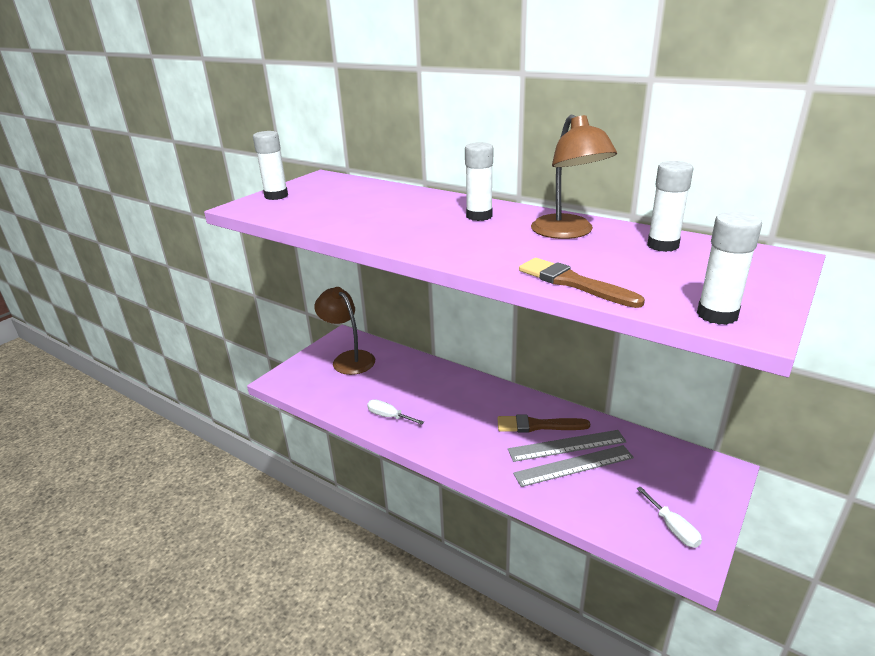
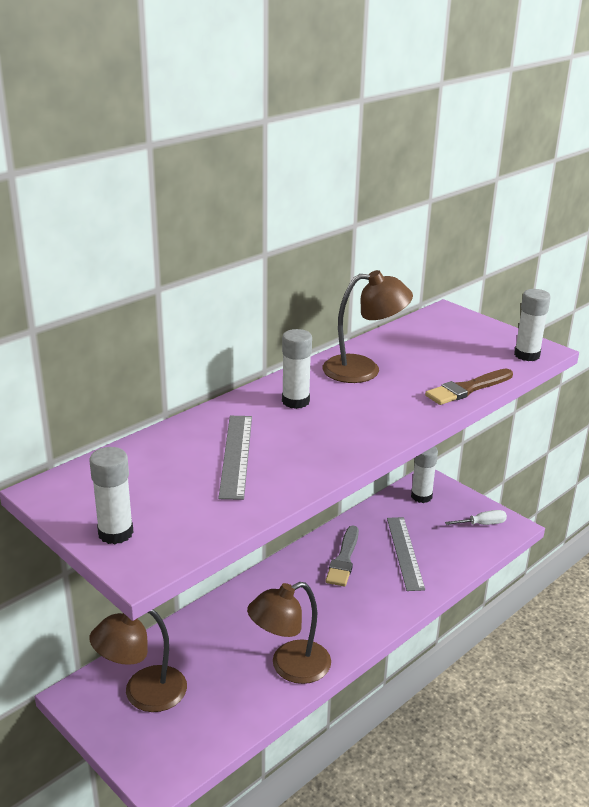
camera: 80 degrees left, 0 degrees up
white screwdriver [367,399,424,424] -> brown lamp [247,582,331,684]
brown brush [497,415,590,432] -> grey brush [325,525,359,586]
grey ruler [508,430,627,462] -> grey ruler moved to [218,416,252,500]
white glue stick [647,161,694,252] -> white glue stick moved to [411,446,438,503]

